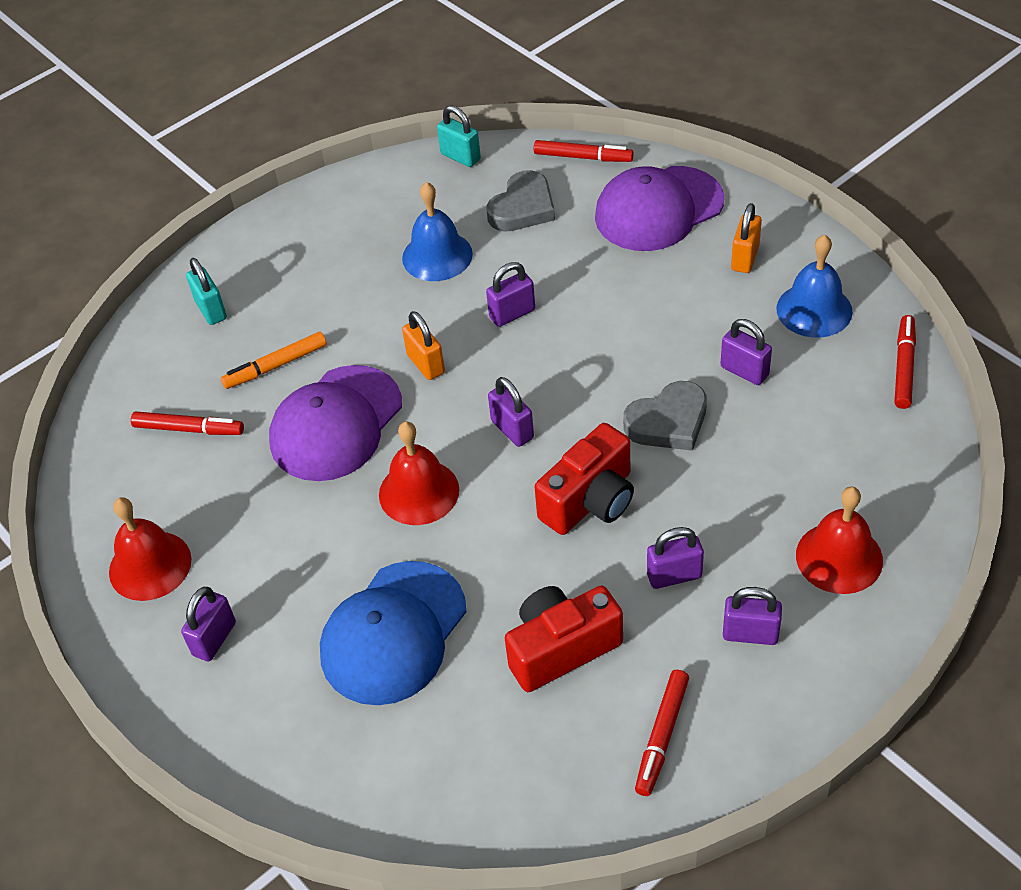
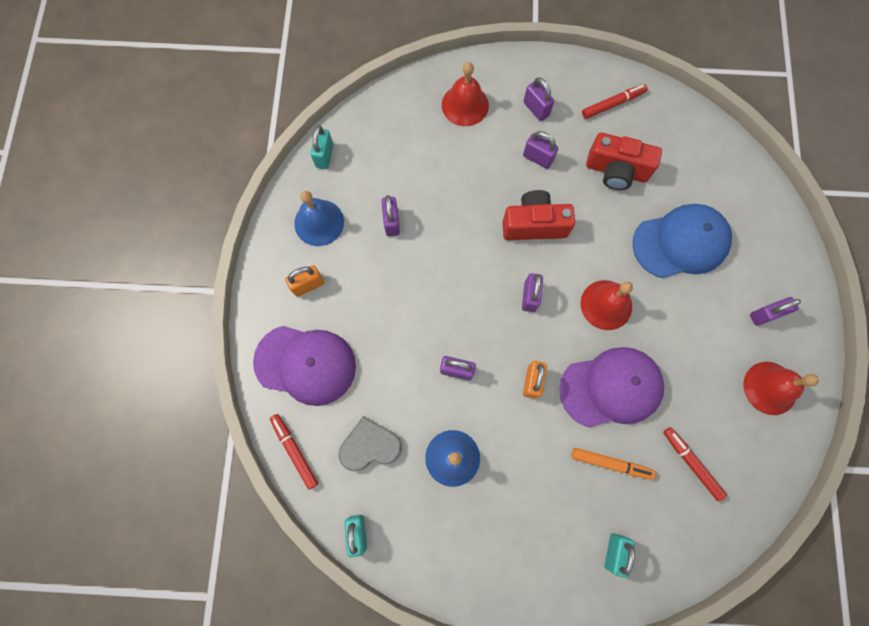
camera: 140 degrees left, 25 degrees up
grey heart [623,381,707,451] -> none
red marker [894,315,916,409] -> turquoise padlock [310,126,333,169]

